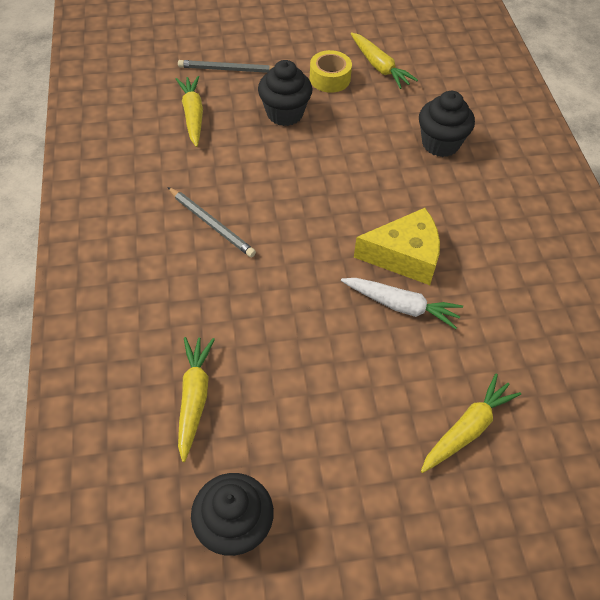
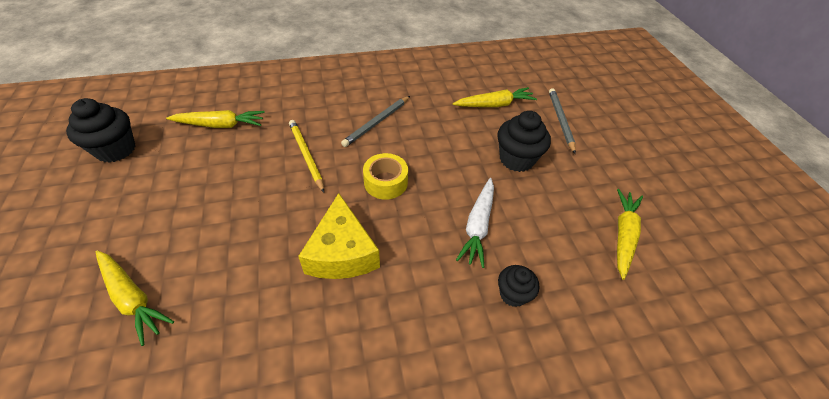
camera: 85 degrees right, 5 degrees down
yellow tape [310,50,352,93] -> yellow tape moved to [363,153,408,200]
white carrot [341,278,463,329] -> white carrot moved to [456,178,494,268]
yellow carrot [351,32,418,89] -> yellow carrot turned 150 degrees clockwise [617,189,643,280]
black cupcake [419,91,475,157] -> black cupcake [498,265,539,307], size x0.61
none -> yellow pencil [289,120,324,192]

